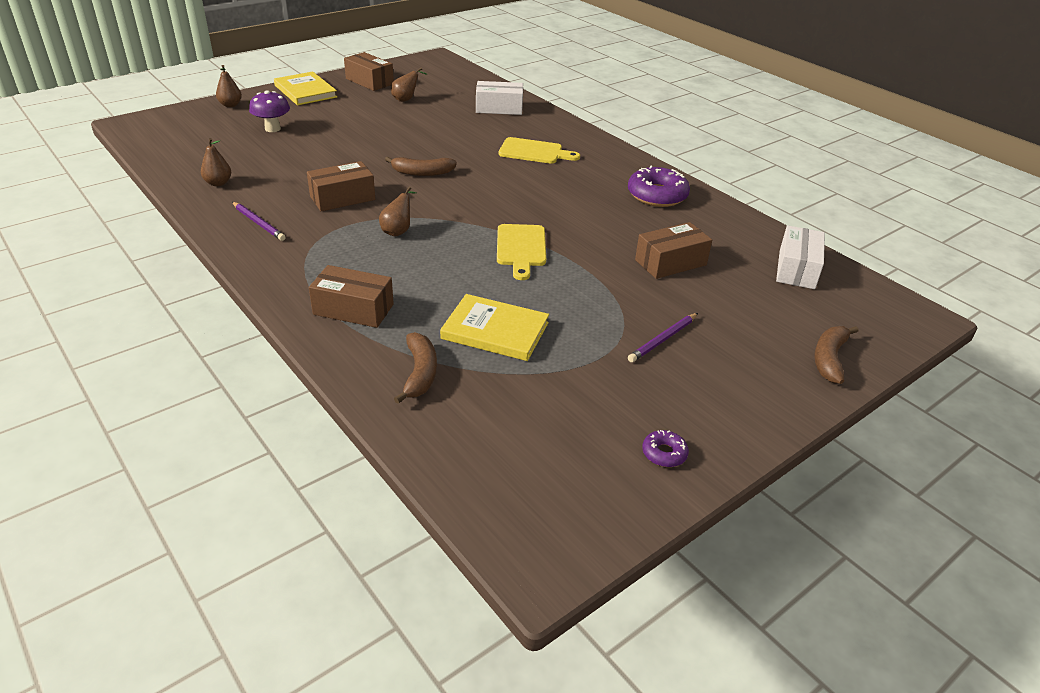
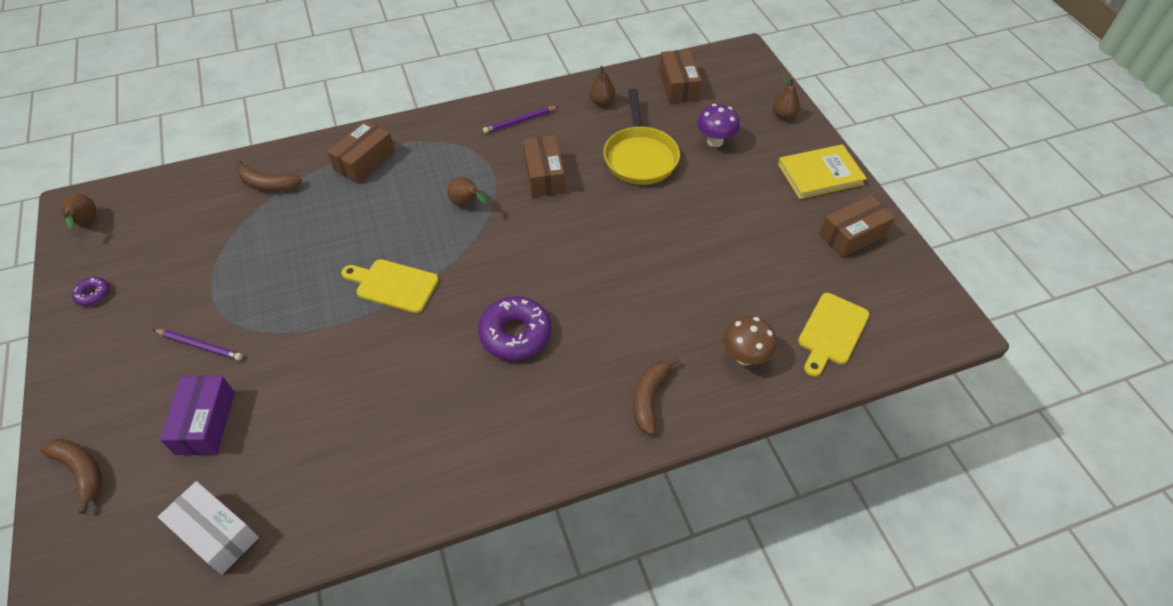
camera: 110 degrees right, 15 degrees up
brown banana [385,157,457,176] -> brown banana moved to [633,357,679,435]
brown pear [391,68,428,102] -> brown pear moved to [61,194,96,228]
yellow book [440,294,549,361] -> none
white box [476,81,523,115] -> brown mushroom [723,316,776,365]
yellow cutting board [498,137,580,164] -> yellow cutting board moved to [798,293,870,377]
purple donut [628,166,690,207] -> purple donut moved to [478,296,551,360]
purple pencil [628,313,698,363] -> purple pencil turned 135 degrees clockwise [153,329,243,361]
brown box [635,222,712,279] -> brown box moved to [659,49,702,103]
none -> purple box [160,376,235,455]
none -> yellow pan [604,89,680,185]

